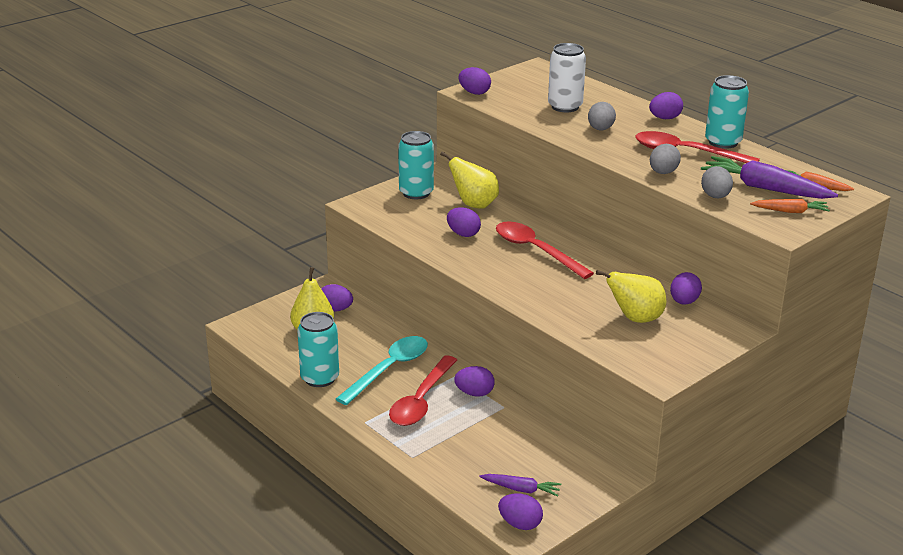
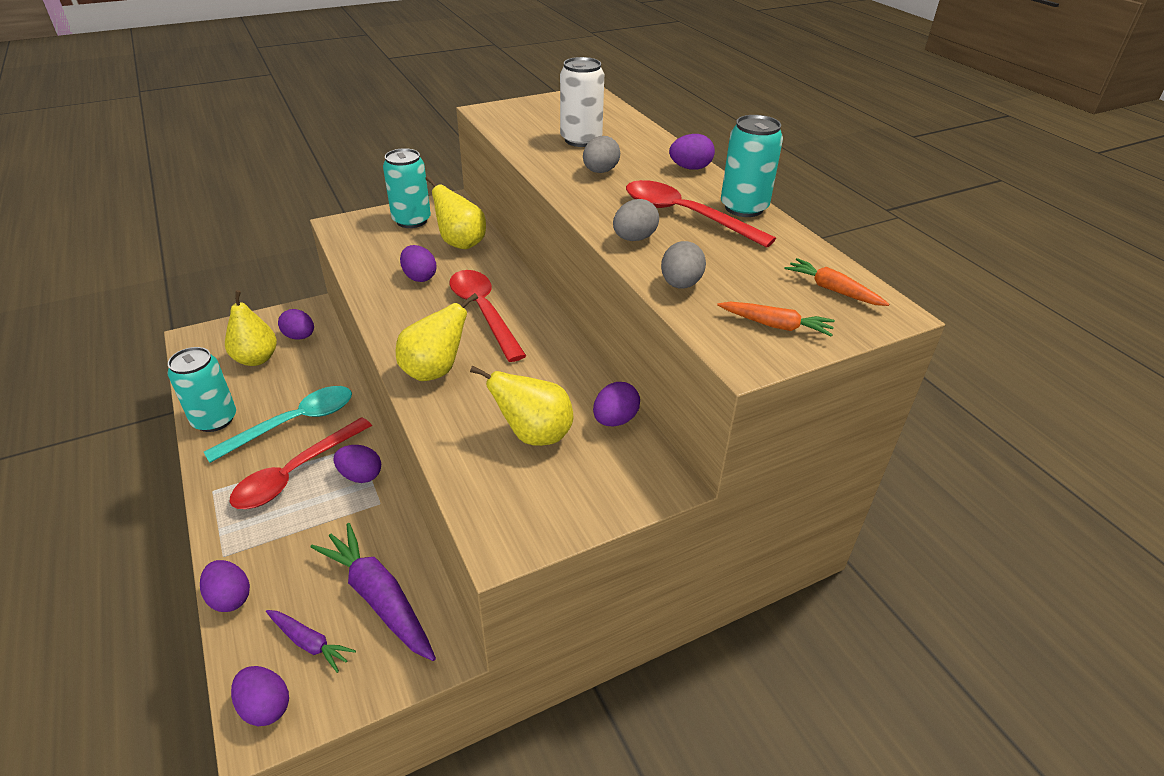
camera: 15 degrees right, 10 degrees up
purple egg [459,67,491,95] -> purple egg moved to [200,560,250,612]
purple carrot [701,156,838,199] -> purple carrot moved to [310,523,436,661]
none -> yellow pear [396,293,478,381]

